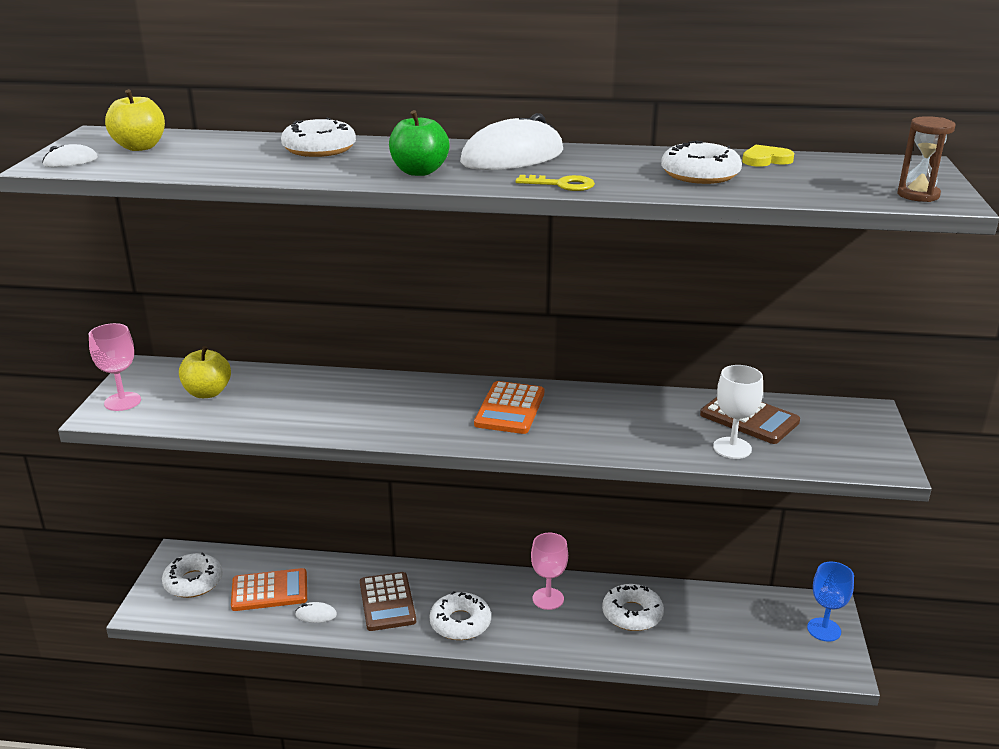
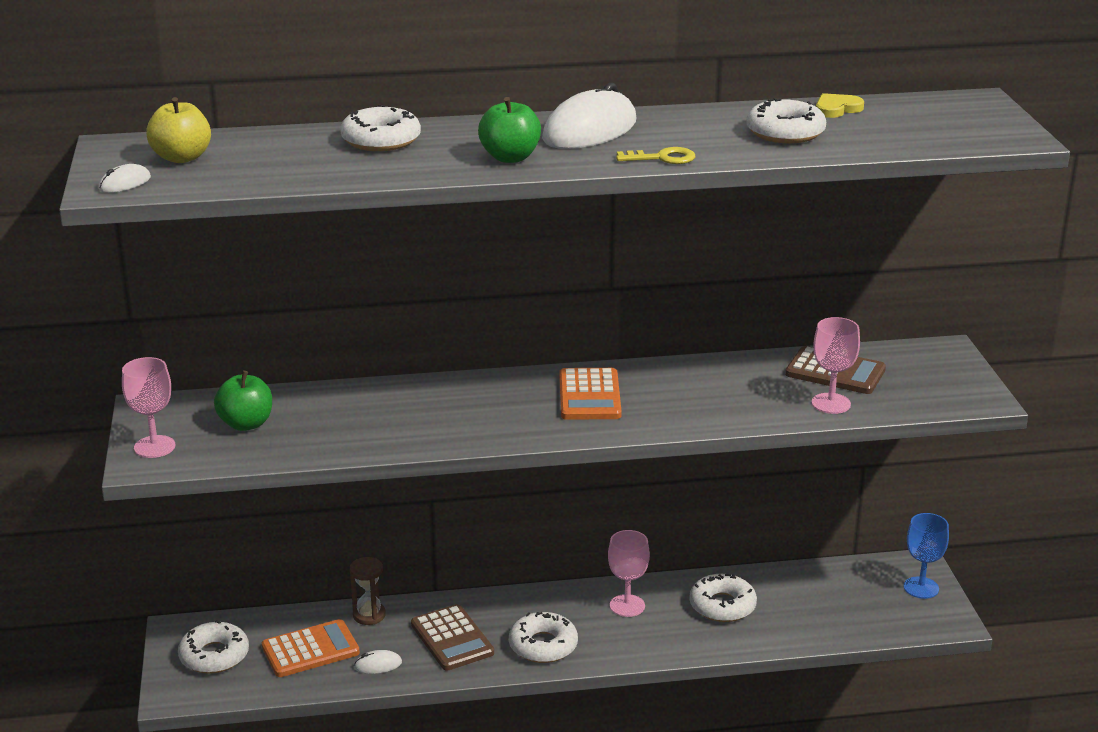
camera: 15 degrees left, 0 degrees up
yellow apple [179,346,231,398] -> green apple [214,371,272,431]
white goblet [713,365,763,459] -> pink goblet [812,317,860,414]
brown hourglass [897,116,955,202] -> brown hourglass moved to [350,557,386,625]

